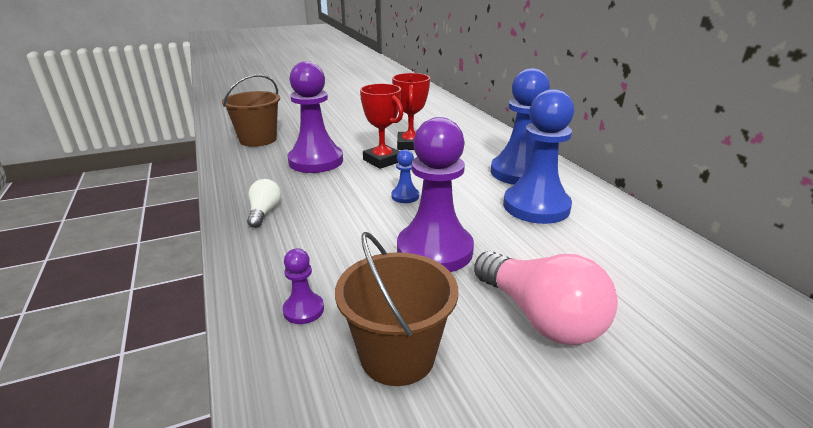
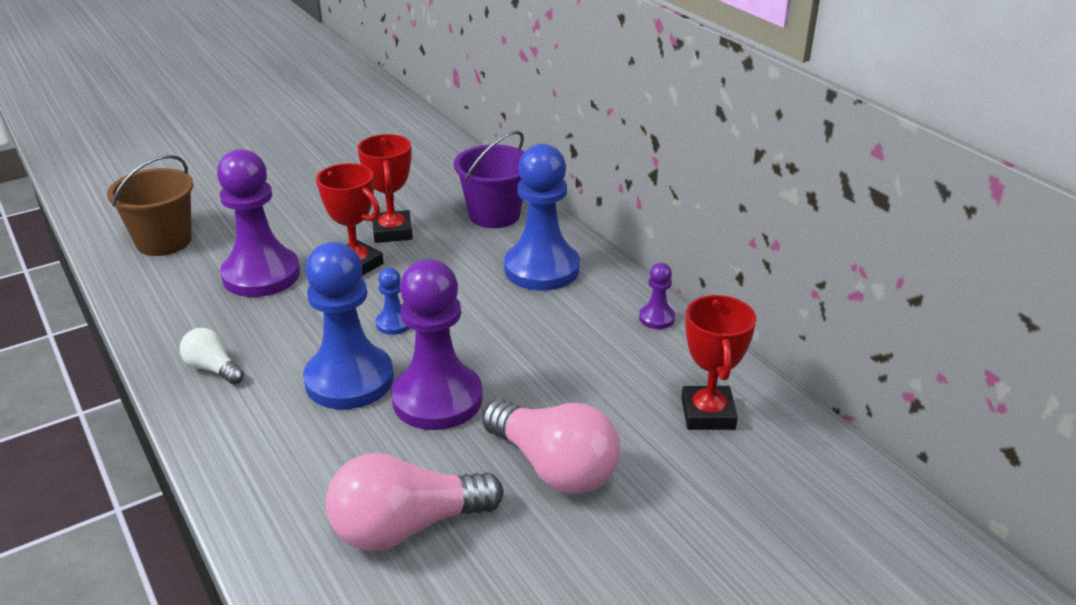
camera: 10 degrees left, 5 degrees up
white light bulb [247,179,281,228] -> white light bulb turned 45 degrees counterclockwise [180,328,244,384]
purple pawn [283,249,324,324] -> purple pawn moved to [639,263,675,329]
brown bucket [335,232,458,386] -> pink light bulb [326,453,503,551]
blue pawn [503,89,574,224] -> blue pawn moved to [303,242,394,409]
none -> purple bucket [454,131,525,228]
none -> red trophy [681,295,756,430]

